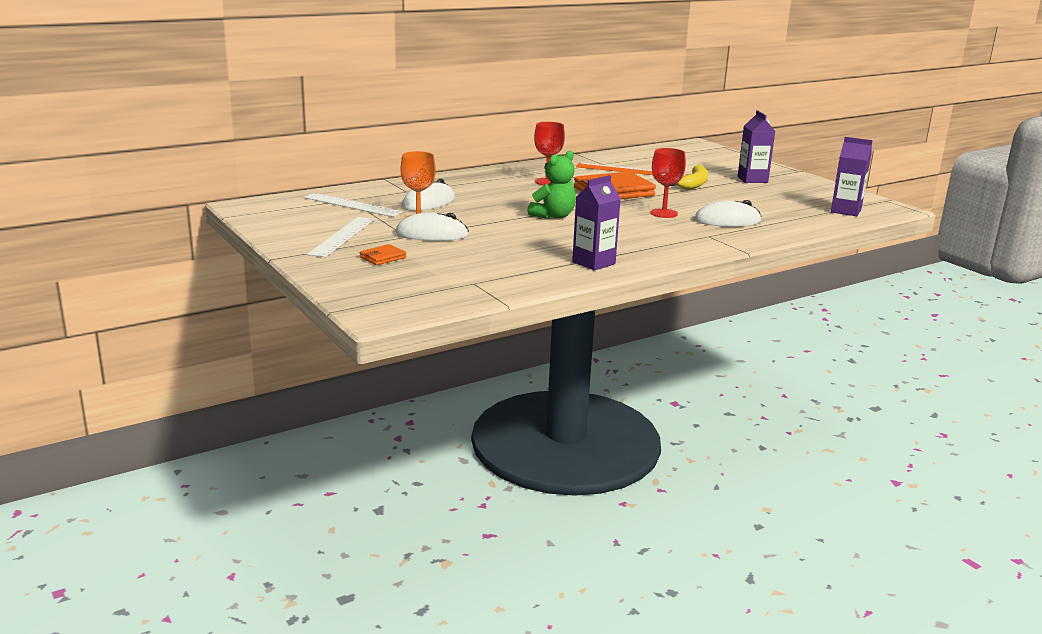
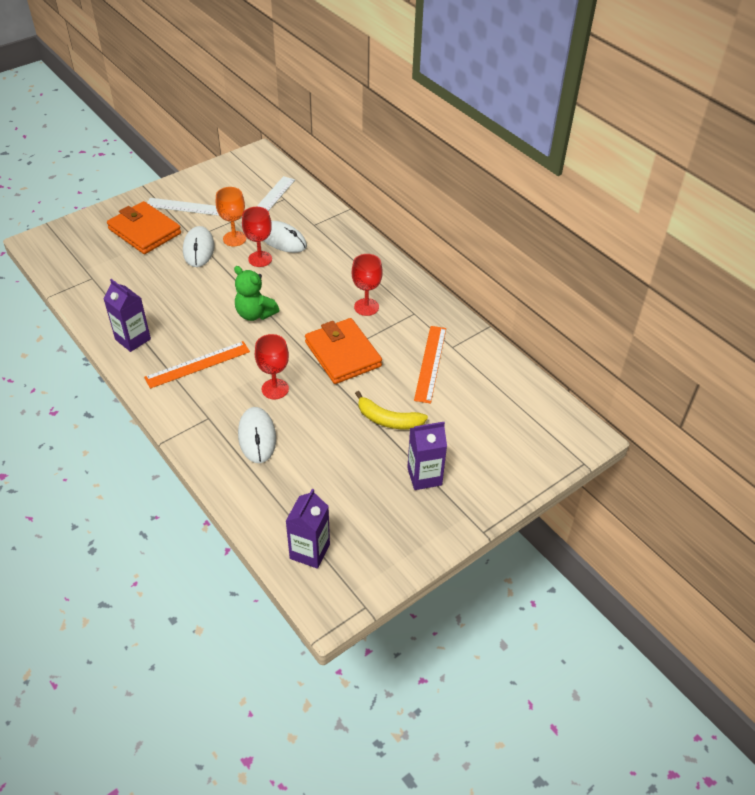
camera: 85 degrees right, 25 degrees up
orange wallet [360,244,406,265] -> orange wallet [107,201,181,254], size x2.21
none -> orange ruler [144,341,250,389]
none -> red goblet [242,207,272,267]

